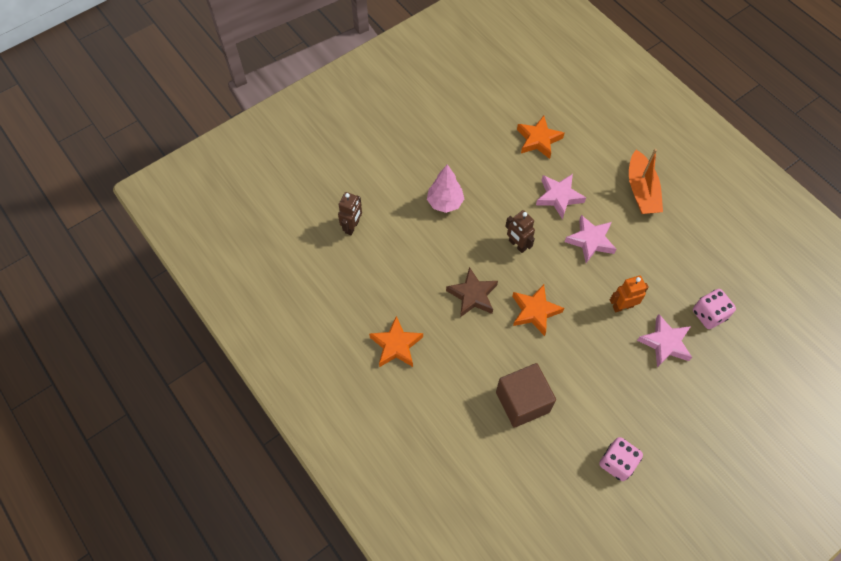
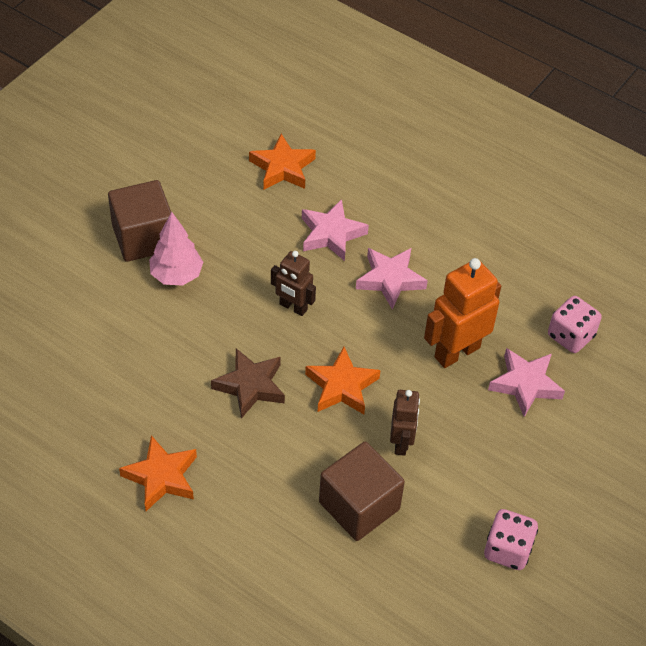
camera: 20 degrees left, 10 degrees down
brown robot [338,192,362,235] -> brown robot moved to [390,390,420,456]
orange robot [610,276,649,312] -> orange robot [424,258,501,368], size x1.65
orange boat [629,149,663,214] -> none
none -> brown cube [108,180,171,262]

